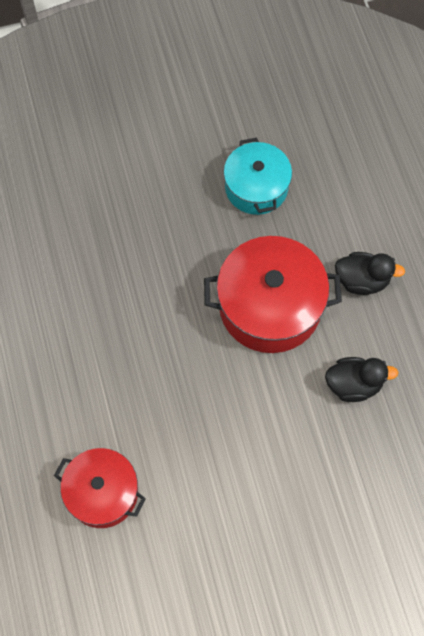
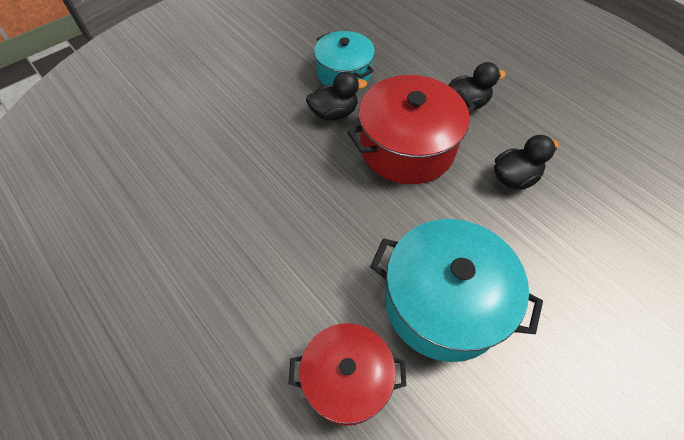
camera: 25 degrees left, 10 degrees down
none -> black duck [306,71,367,121]
none -> turquoise pot [370,219,543,362]

